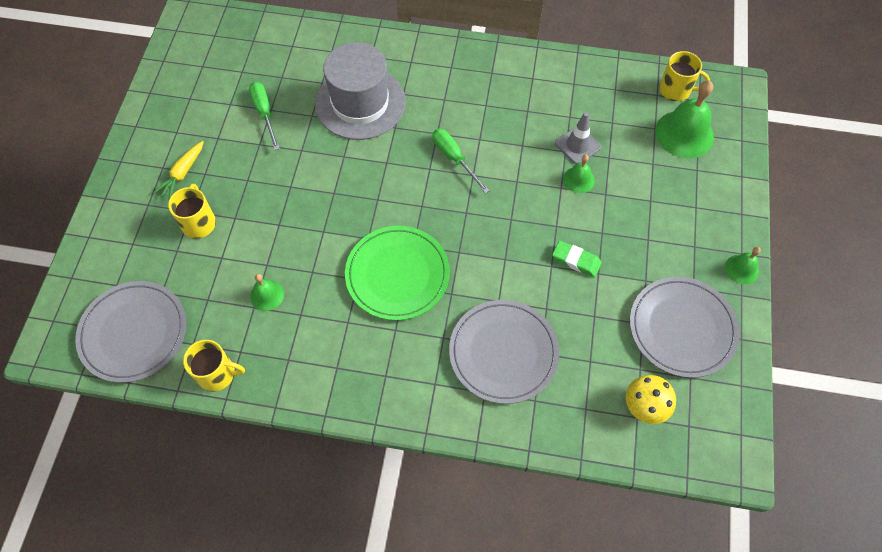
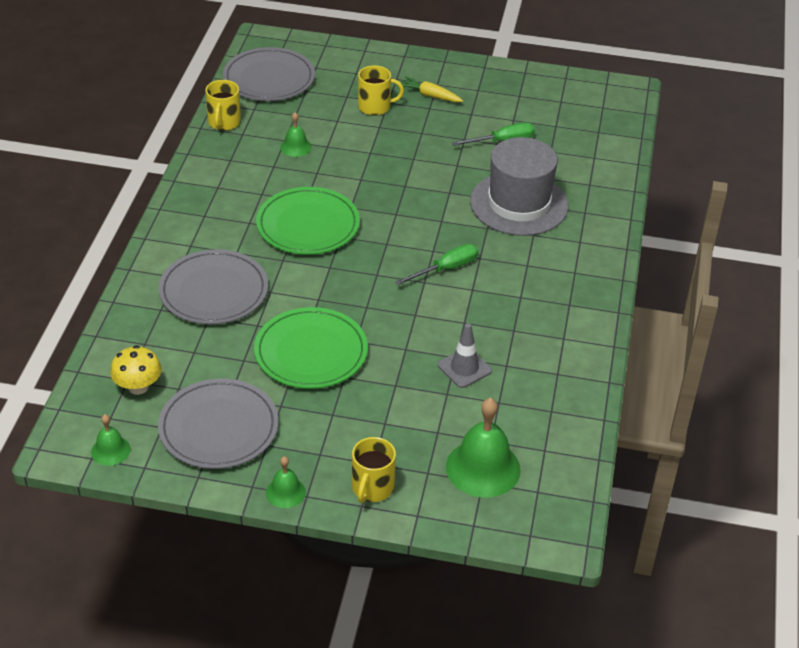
camera: 90 degrees right, 20 degrees down
green eraser [552,241,602,277] -> green plate [254,307,368,389]
green bell [563,155,595,193] -> green bell moved to [91,414,131,466]
yellow mug [659,51,710,101] -> yellow mug moved to [352,437,396,503]

